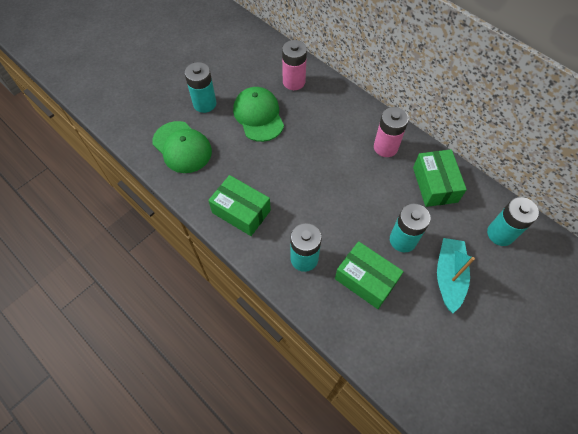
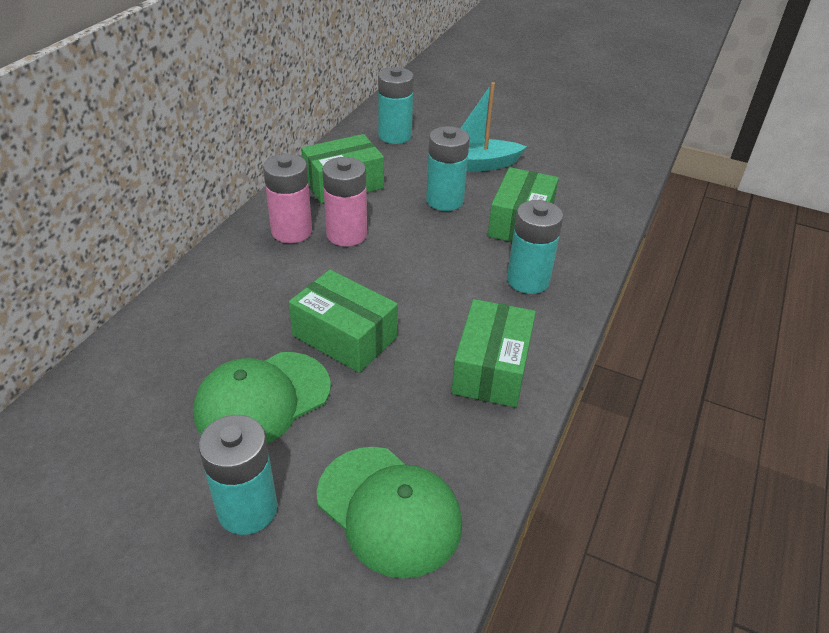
camera: 110 degrees left, 20 degrees down
green cap [152,121,212,173] -> green cap turned 105 degrees clockwise [317,447,462,578]
pink battery [282,40,307,90] -> pink battery moved to [322,157,367,247]
none -> green box [289,270,398,373]

